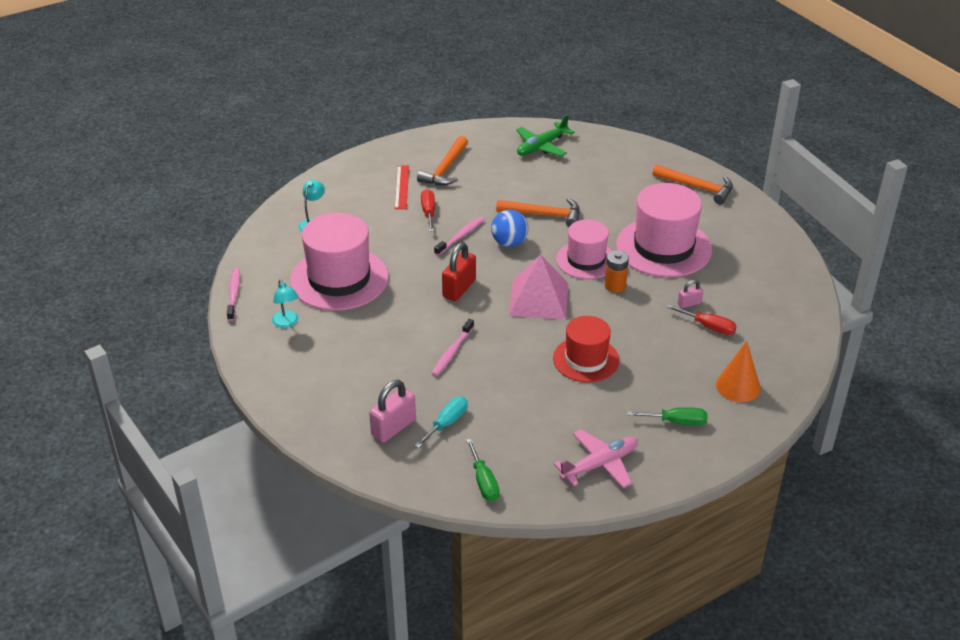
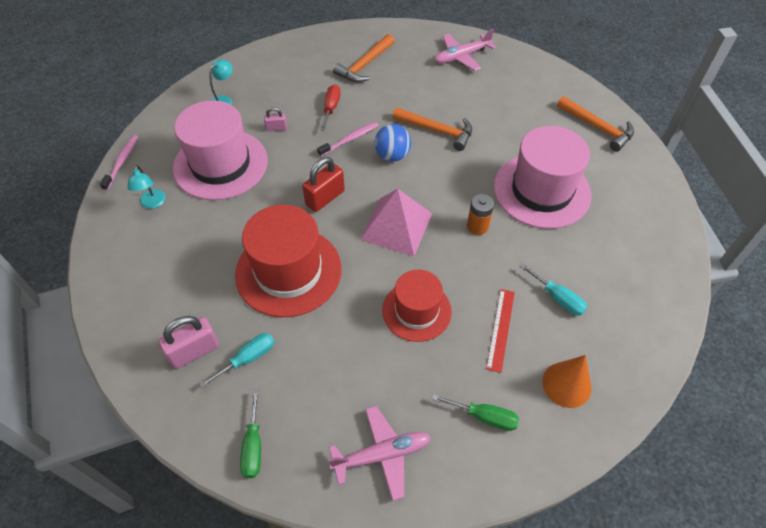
camera: 15 degrees right, 15 degrees up
red ruler [394,166,409,209] -> red ruler moved to [486,289,515,373]
pink toothbrush [431,319,474,376] -> red hat [235,205,342,317]
green plane [516,114,575,157] -> pink plane [434,29,496,71]
pink hat [556,219,612,279] -> none
red screwdriver [667,304,737,335] -> turquoise screwdriver [520,264,587,316]
pink padlock [678,280,703,308] -> pink padlock moved to [264,107,287,131]

